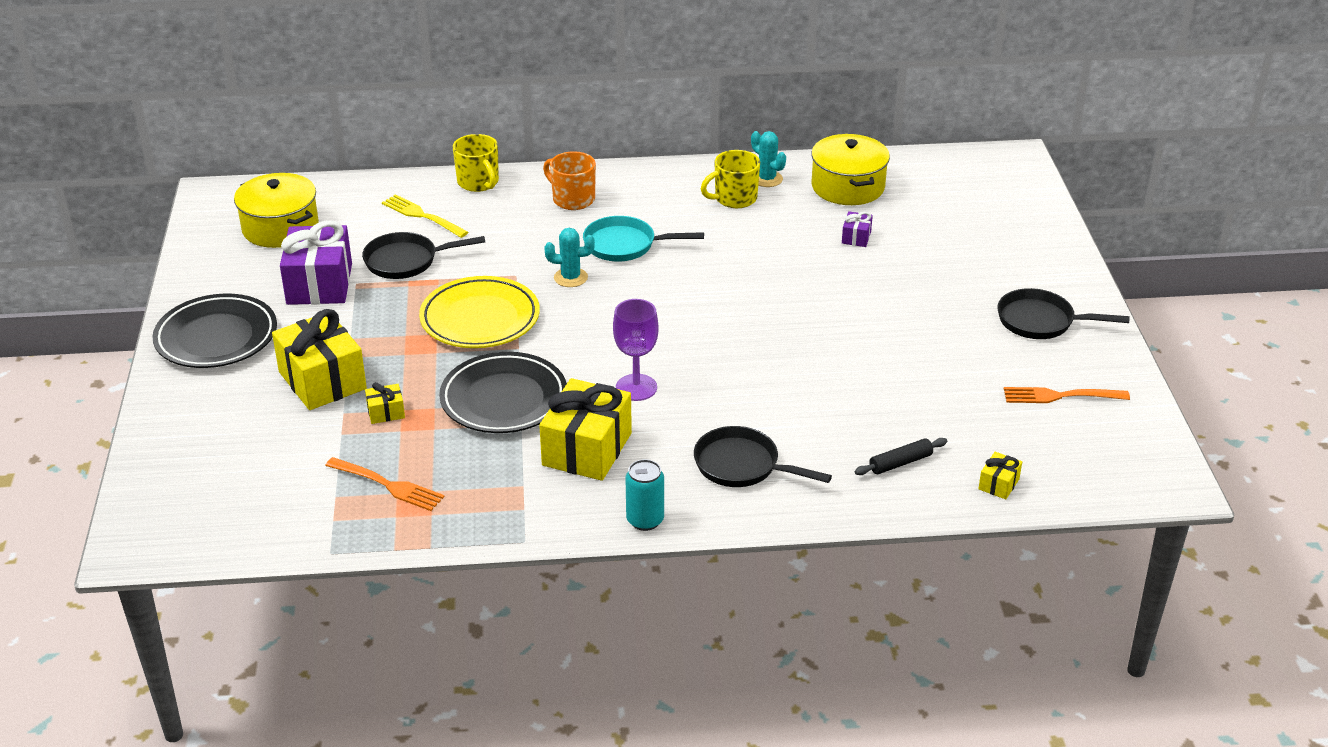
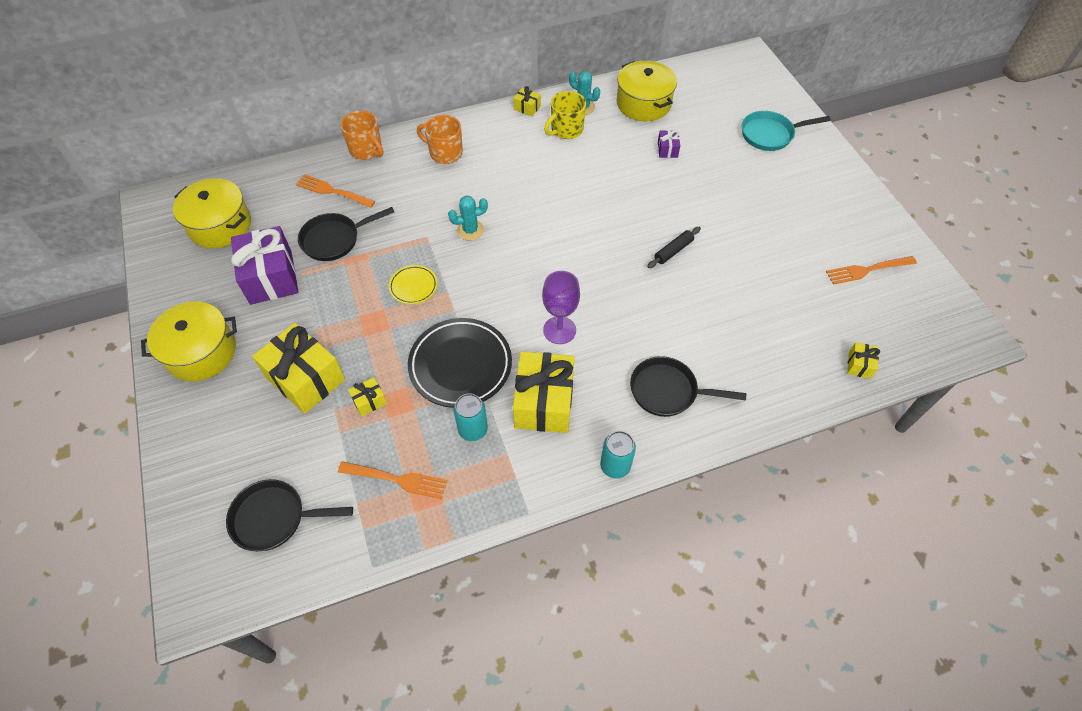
camera: 15 degrees left, 20 degrees up
black plate [152,294,277,368] -> yellow pot [141,302,237,381]
yellow fork [382,194,468,238] -> orange fork [296,174,375,208]
yellow plate [419,276,540,348] -> yellow plate [389,265,438,304], size x0.50
yellow mug [453,134,499,192] -> orange mug [340,111,383,160]
turquoise pan [583,216,704,261] -> turquoise pan moved to [742,111,831,151]
black rolling pin [855,438,947,475] -> black rolling pin moved to [647,227,701,268]
black pan [998,288,1130,339] -> black pan moved to [226,479,353,551]
none -> turquoise can [454,393,488,441]
none -> yellow gift [513,86,541,116]

